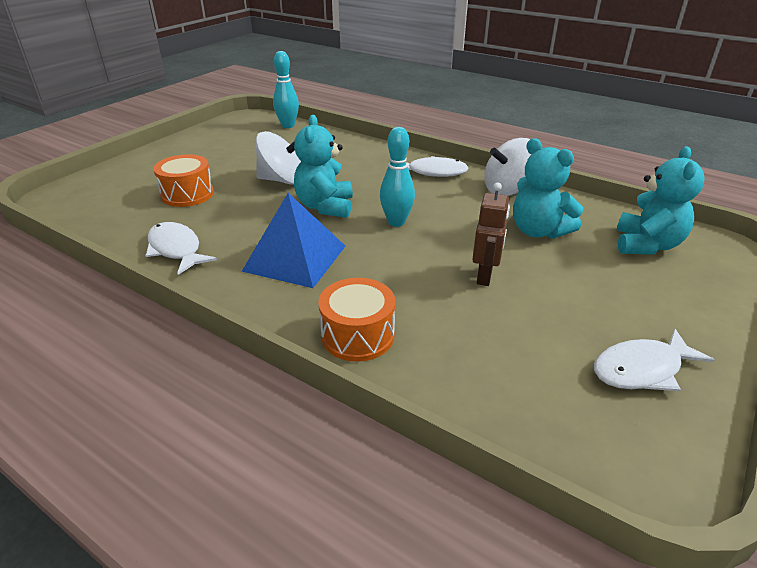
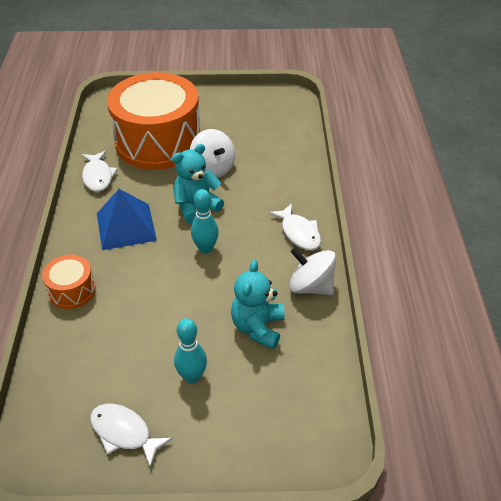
camera: 55 degrees right, 10 degrees up
white fish [145,222,217,275] -> white fish turned 150 degrees clockwise [81,150,118,192]
orange drum [153,154,214,207] -> orange drum [107,72,200,170], size x2.31
turquoise bowling pin [273,51,299,128] -> turquoise bowling pin moved to [174,318,207,384]
brown robot [472,182,510,286] -> none
turquoise teddy bear [617,146,704,255] -> none

